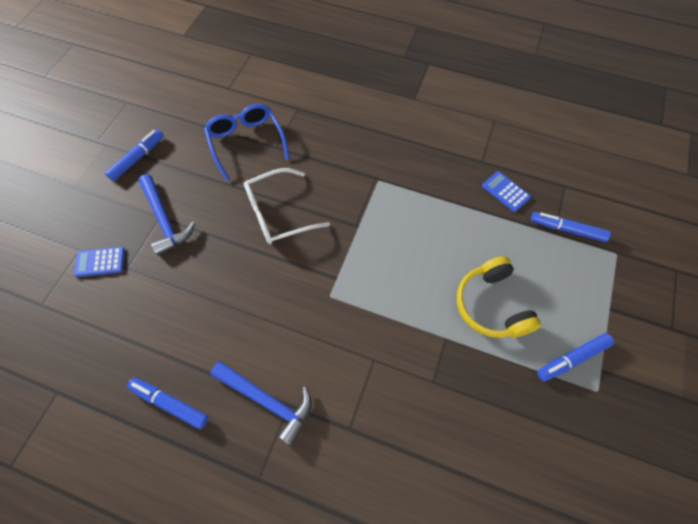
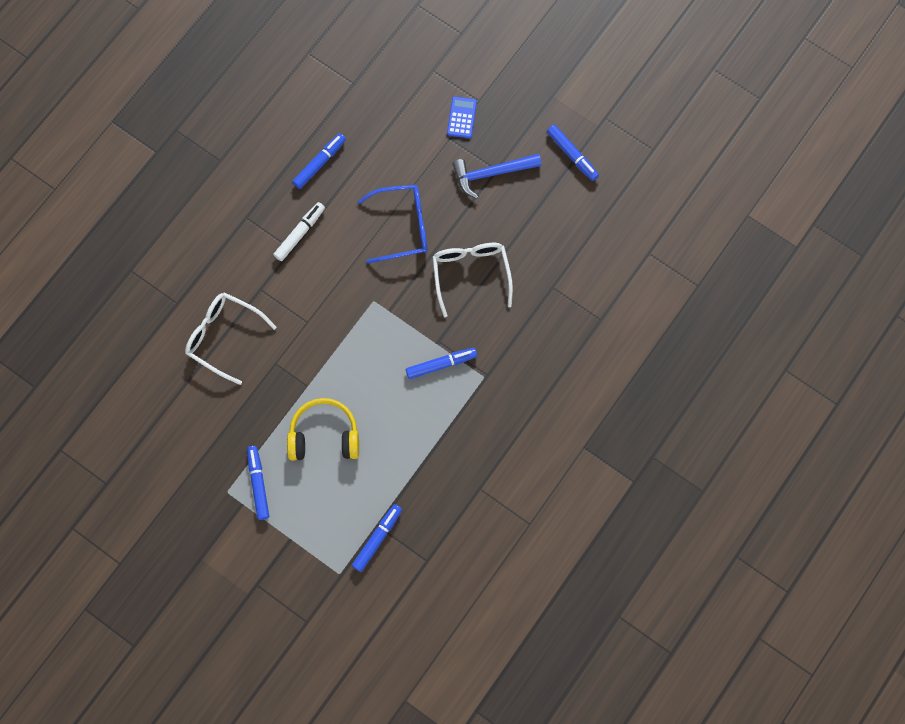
camera: 105 degrees right, 10 degrees up
blue glasses [204,104,290,181] -> blue glasses moved to [358,185,427,263]
blue hammer [210,361,312,446] -> white marker [273,202,325,261]
blue calculator [482,171,531,212] -> none
none -> white glasses [185,292,276,385]
none -> blue marker [406,348,477,379]

